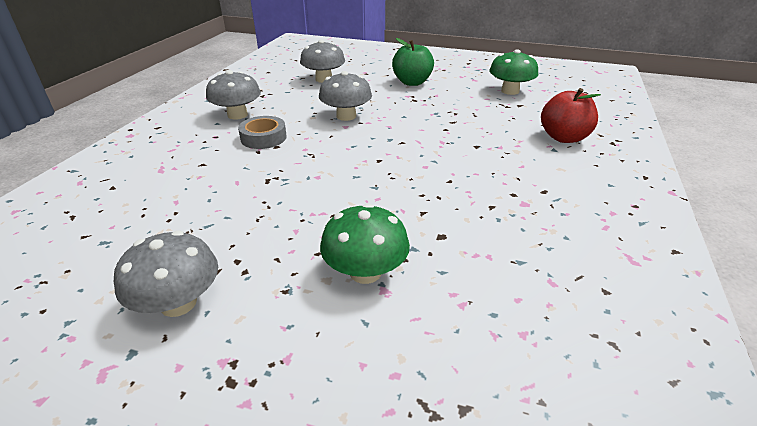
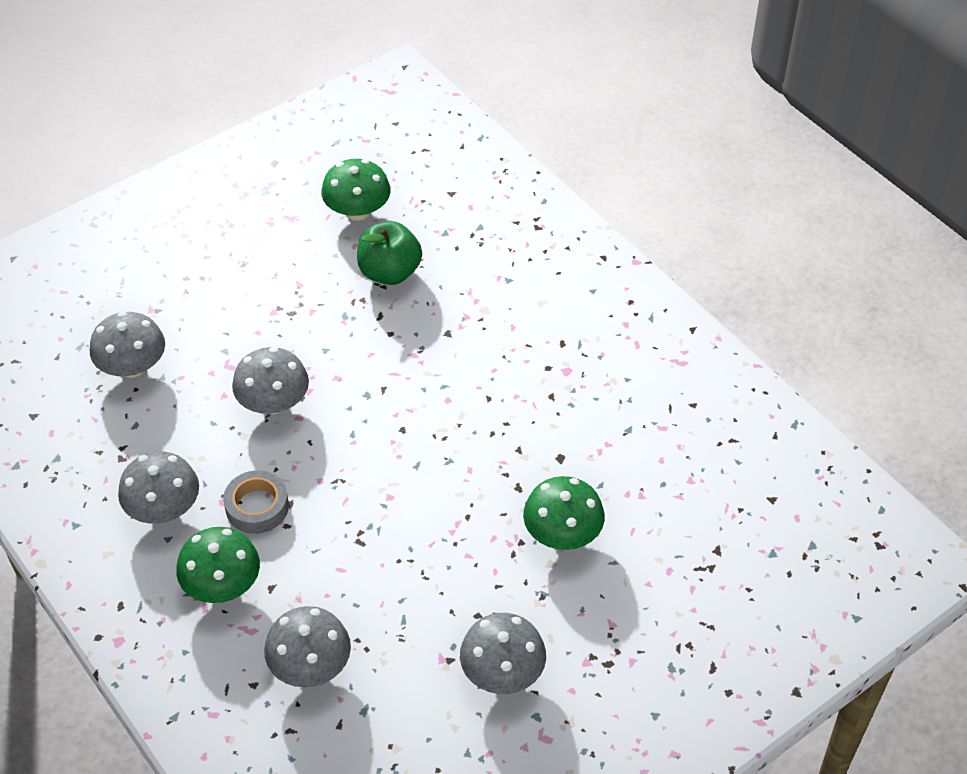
camera: 55 degrees left, 15 degrees up
green apple [392,38,434,86] -> green apple moved to [357,221,422,285]
red apple [541,88,601,143] -> none
none -> green mushroom [176,527,260,603]
none -> grey mushroom [264,606,351,687]

